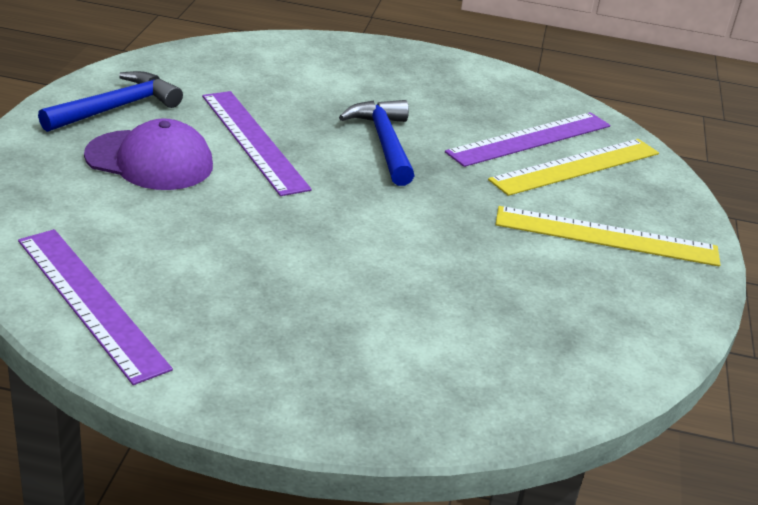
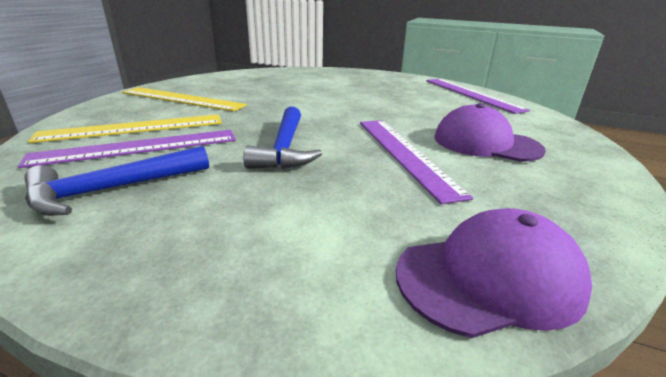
camera: 165 degrees left, 5 degrees down
blue hammer [38,71,183,132] -> blue hammer moved to [25,146,209,216]
none -> purple cap [396,208,592,338]

